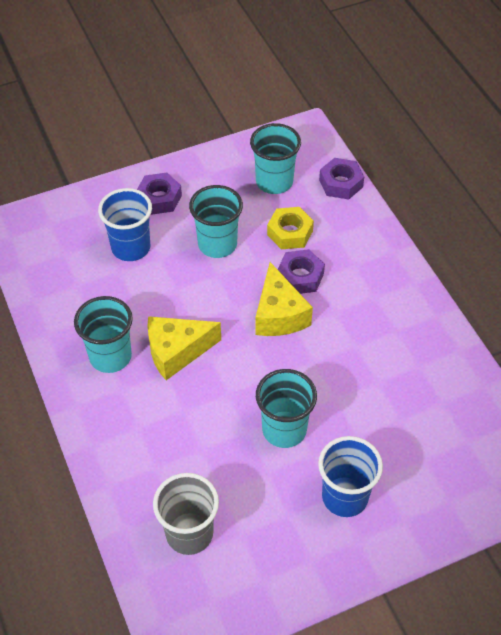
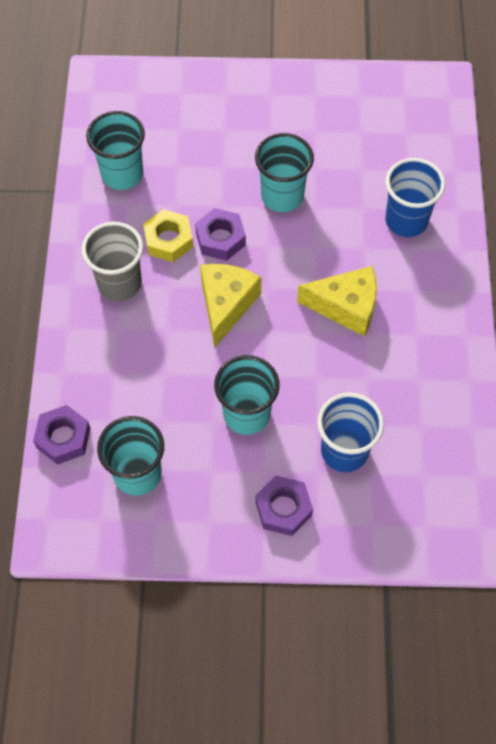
camera: 155 degrees left, 10 degrees up
turquoise cup [74,296,133,373] -> turquoise cup moved to [86,111,145,190]
grey cup [153,473,219,555] -> grey cup moved to [82,222,143,301]
yellow nut [267,207,314,249] -> yellow nut moved to [143,209,193,262]
purple nut [277,249,325,294] -> purple nut moved to [195,208,246,261]
blue cup [318,436,383,517] -> blue cup moved to [385,158,445,237]

